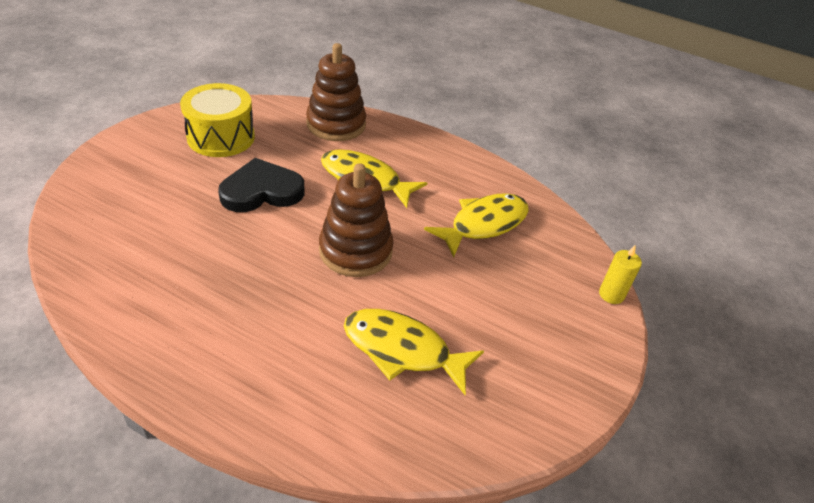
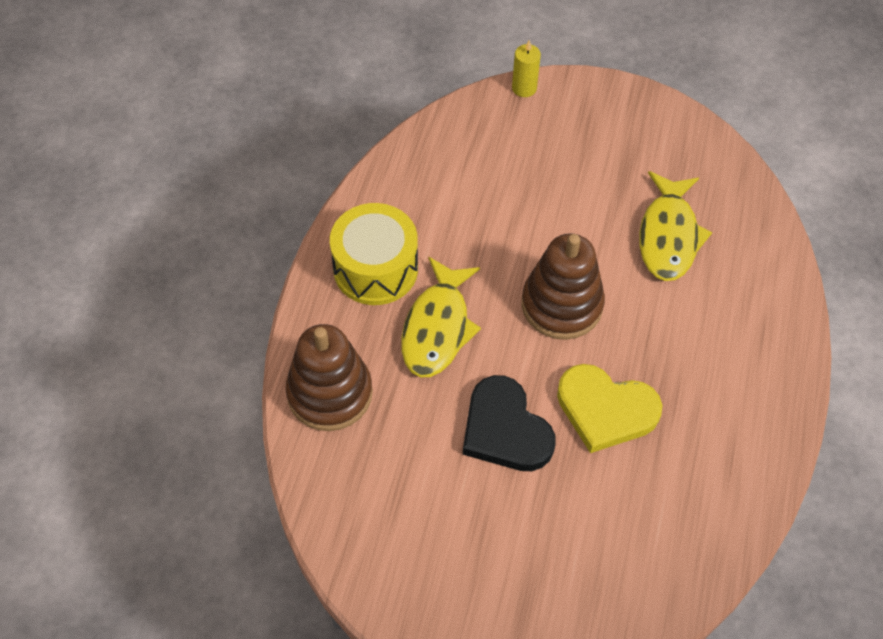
camera: 100 degrees left, 15 degrees up
yellow drum [180,83,255,157] -> yellow drum moved to [330,203,418,305]
yellow fish [424,193,529,258] -> none
none -> yellow heart [557,364,663,453]

